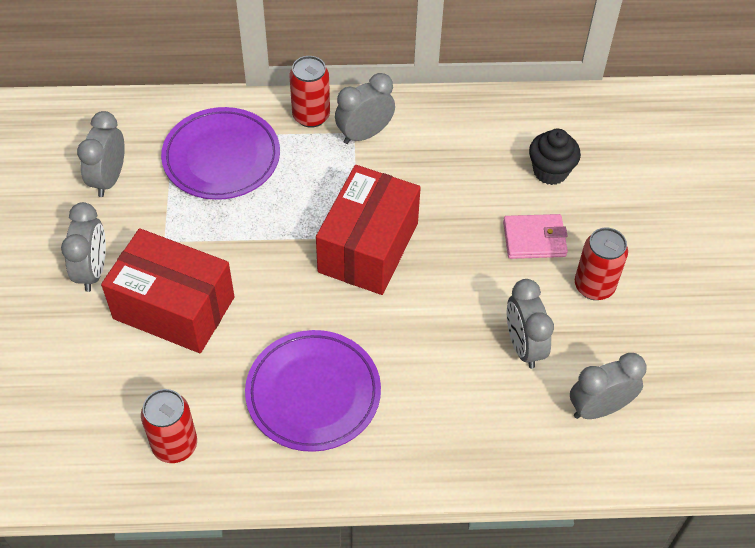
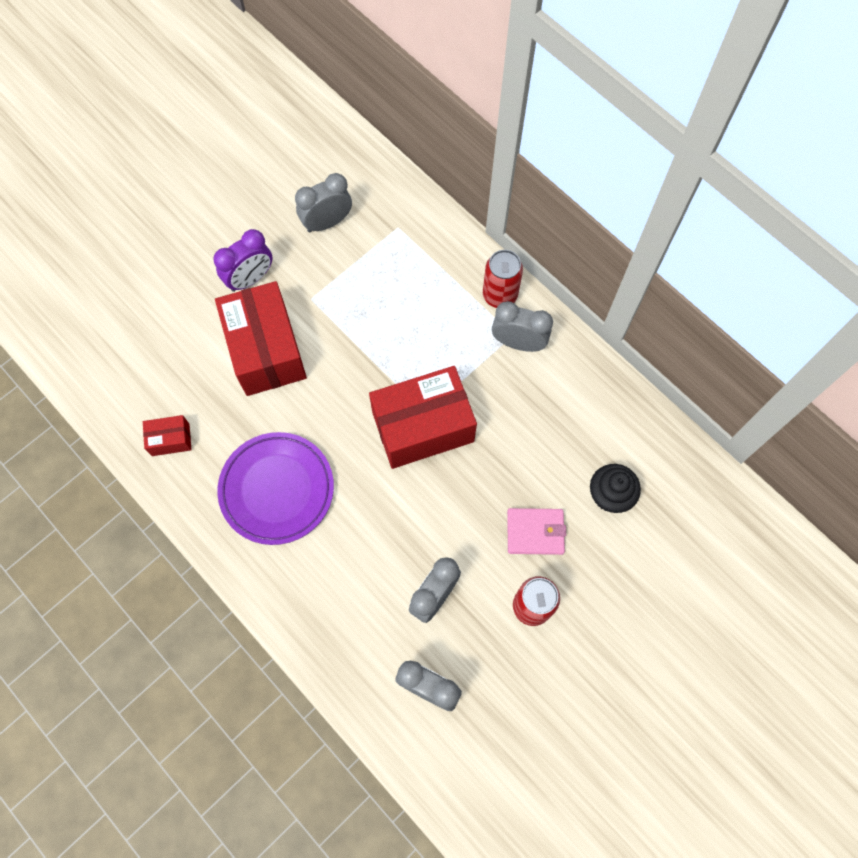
camera: 50 degrees right, 15 degrees up
grey clock [61,202,106,292] -> purple clock [213,229,273,292]
red can [141,389,197,463] -> red box [143,415,192,456]
purple plate [161,107,280,200] -> none
pink wallet [503,214,568,259] -> pink wallet turned 45 degrees counterclockwise [507,508,566,555]

